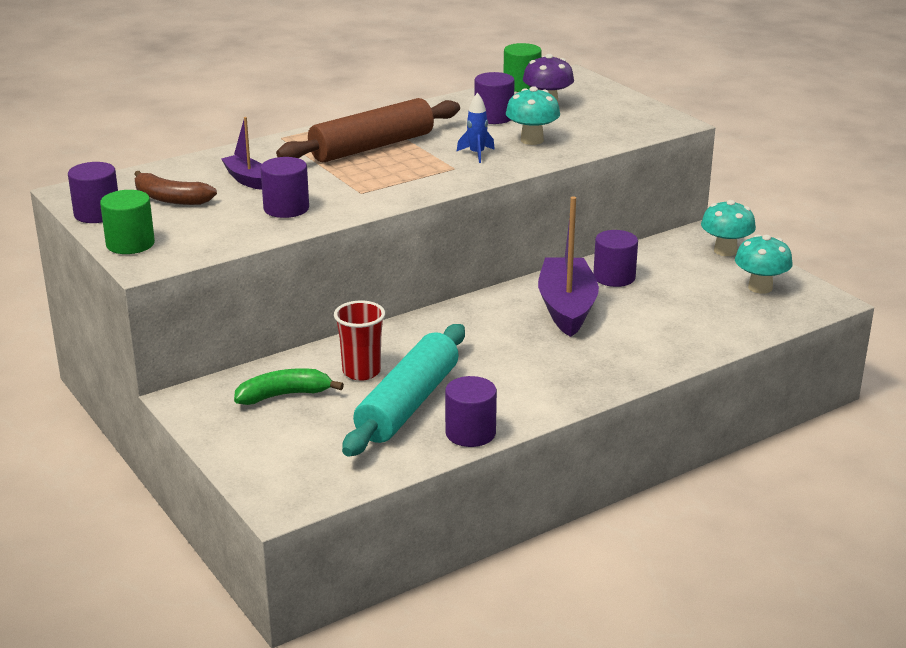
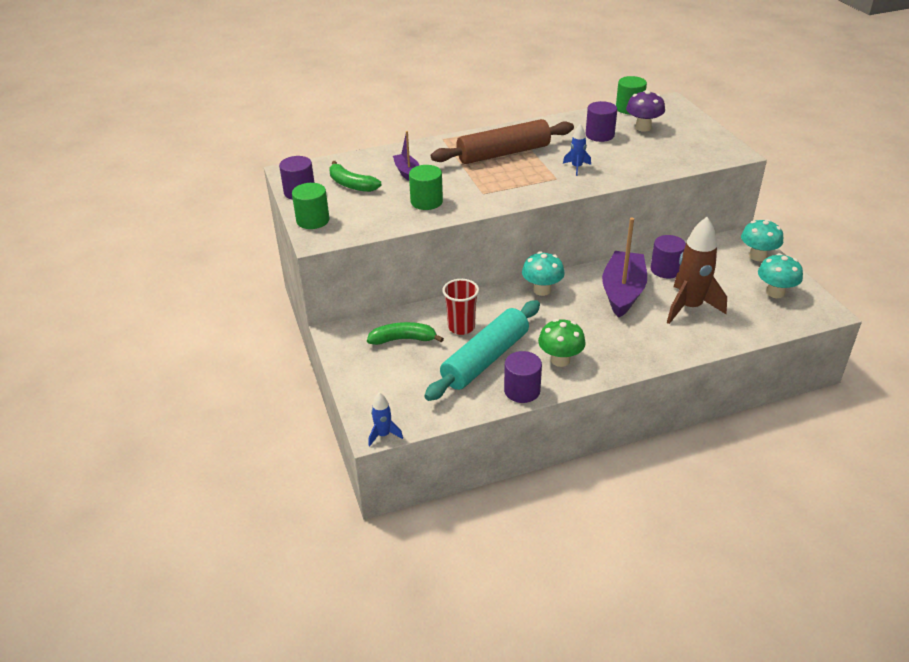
camera: 15 degrees right, 10 degrees up
brown banana [134,171,217,205] -> green banana [329,161,382,192]
purple cylinder [261,157,309,218] -> green cylinder [409,165,443,210]
turquoise mushroom [506,86,560,145] -> turquoise mushroom moved to [522,251,565,296]
none -> blue rocket [368,392,403,447]
none -> green mushroom [538,319,586,367]
none -> brown rocket [667,217,727,324]

